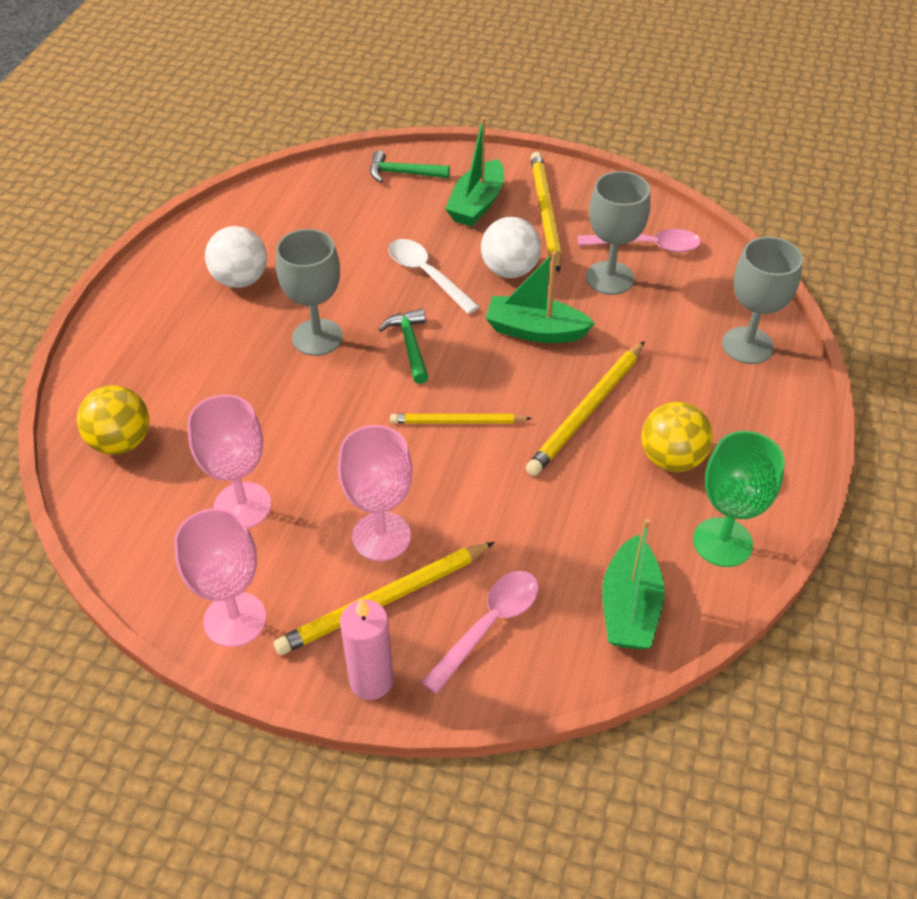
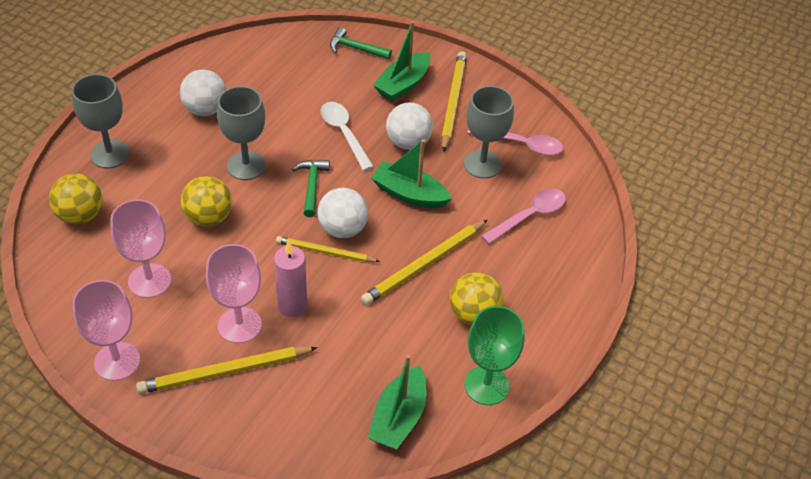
camera: 10 degrees right, 0 degrees up
pink candle [340,598,394,700] -> pink candle moved to [274,241,307,317]
pink spoon [421,571,539,694] -> pink spoon moved to [481,189,566,244]
grey goblet [722,237,803,364] -> grey goblet moved to [72,74,130,169]
none -> yellow ball [181,176,232,227]
none -> white ball [317,188,368,238]

